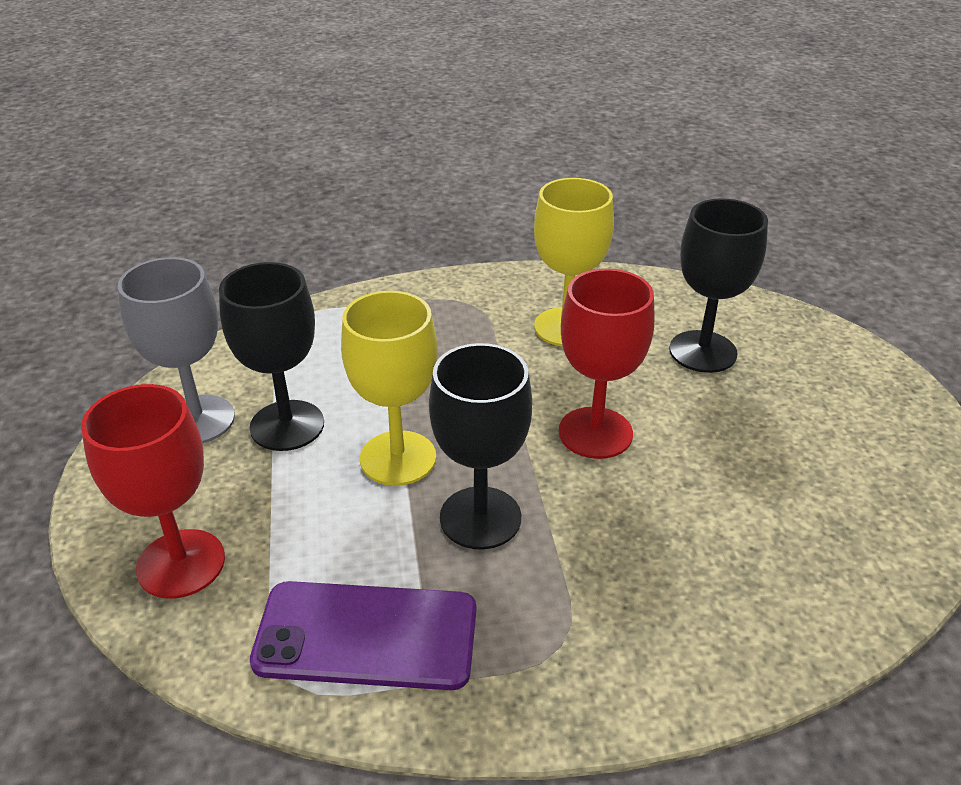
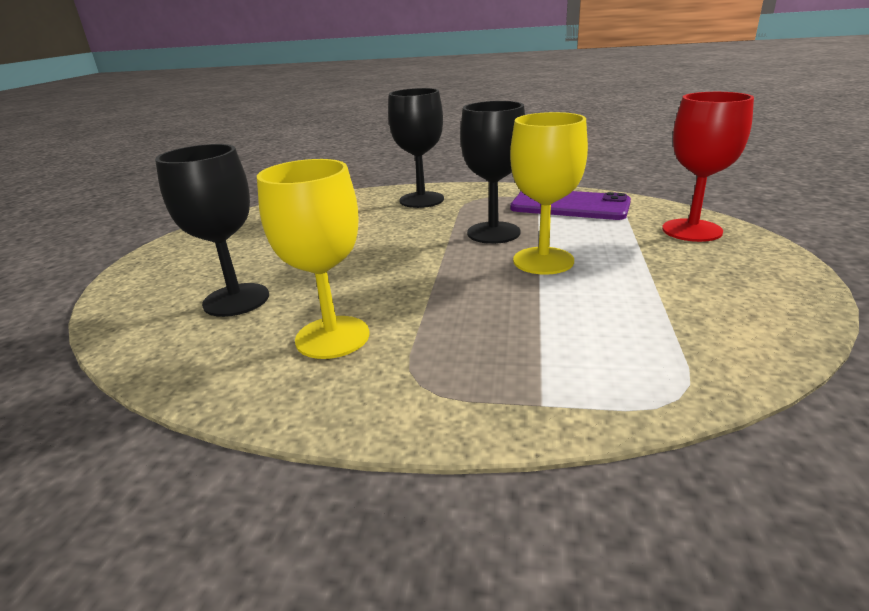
camera: 160 degrees left, 10 degrees down
grey goblet [117,257,235,444] -> none
black goblet [219,262,324,451] -> black goblet moved to [388,88,444,208]
red goblet [559,268,654,459] -> none

